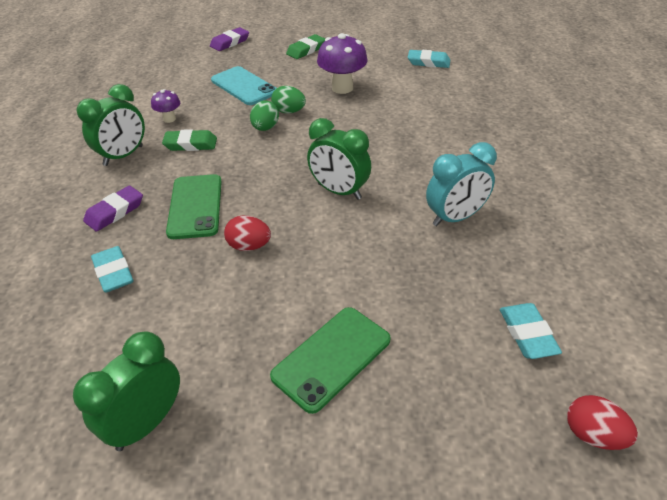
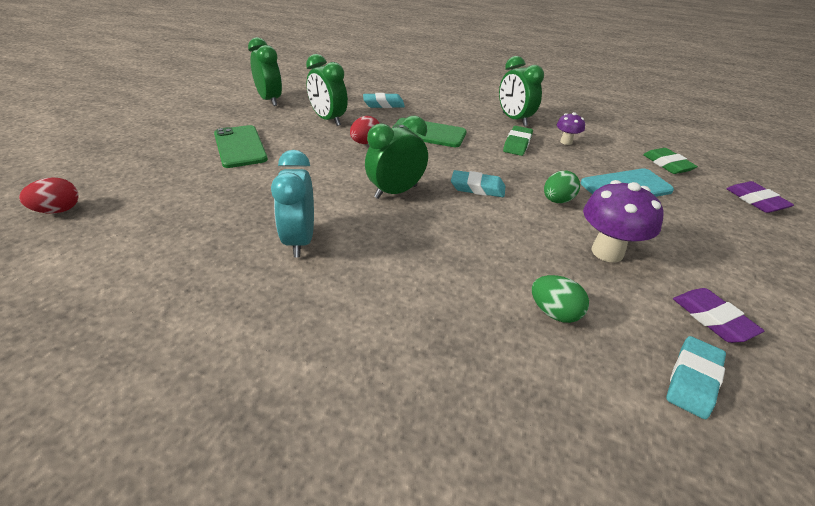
camera: 110 degrees right, 5 degrees down
purple eraser [83,186,143,232] -> purple eraser moved to [673,288,764,343]
green egg [250,100,279,131] -> green egg moved to [532,275,589,323]
green eraser [286,34,325,59] -> green eraser moved to [643,148,698,174]
turquoise eraser [500,303,562,359] -> turquoise eraser moved to [451,170,506,197]
none -> green clock [306,54,348,126]

